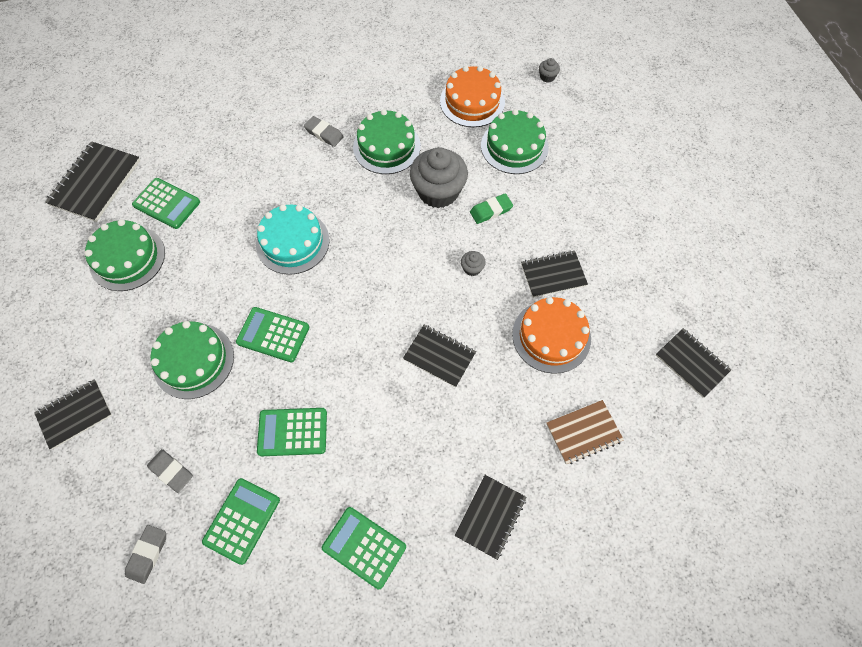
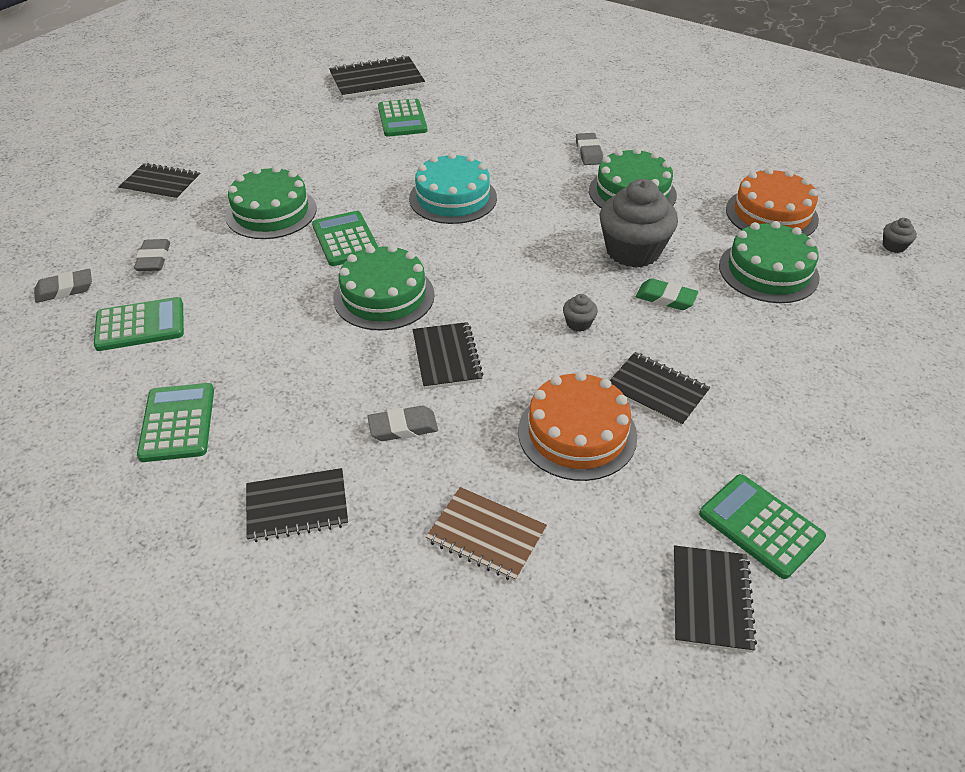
camera: 50 degrees right, 20 degrees down
green cake [84,219,165,291] -> green cake moved to [333,244,435,330]
green calculator [257,408,327,456] -> green calculator moved to [699,474,826,579]
none -> grey eraser [367,406,438,441]

